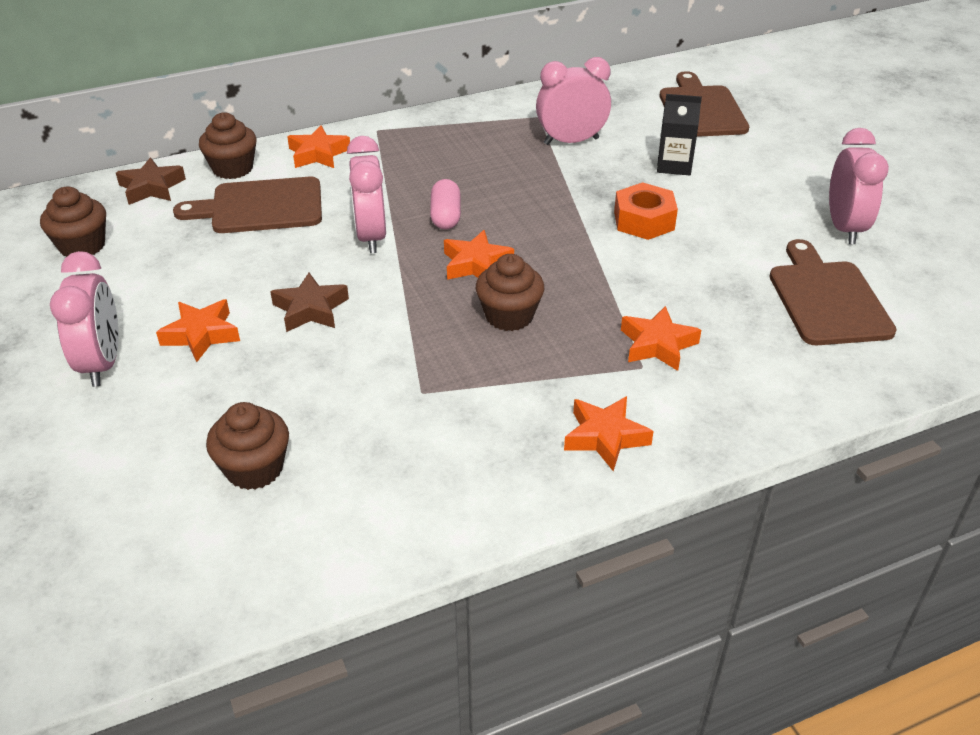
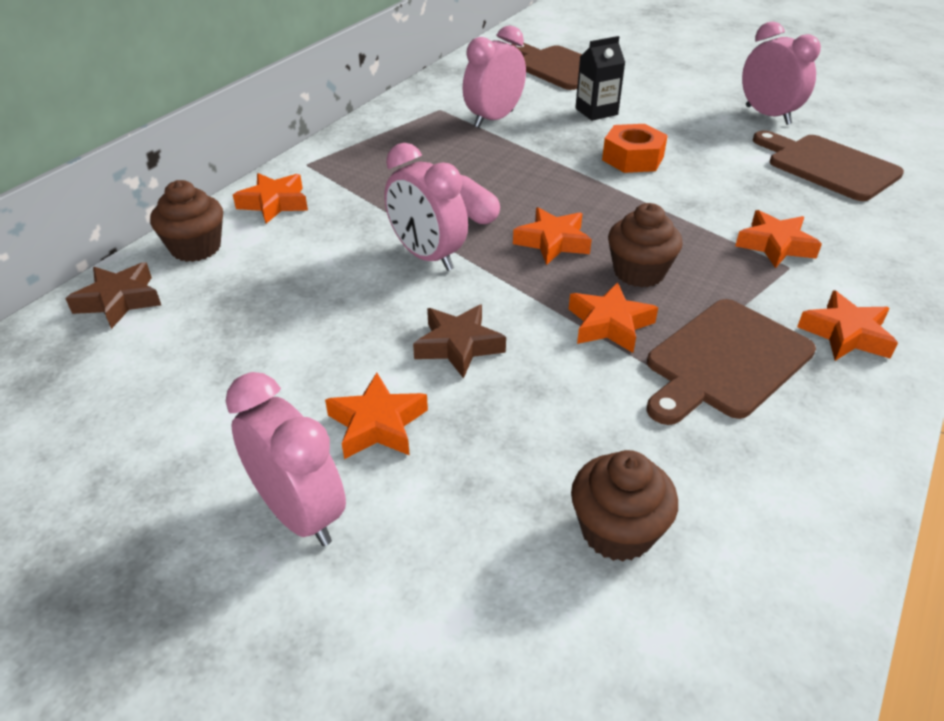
camera: 35 degrees left, 0 degrees up
brown cupcake [40,186,106,257] -> none
brown cutting board [173,177,322,233] -> brown cutting board moved to [646,299,816,425]
none -> orange star [569,282,658,353]

